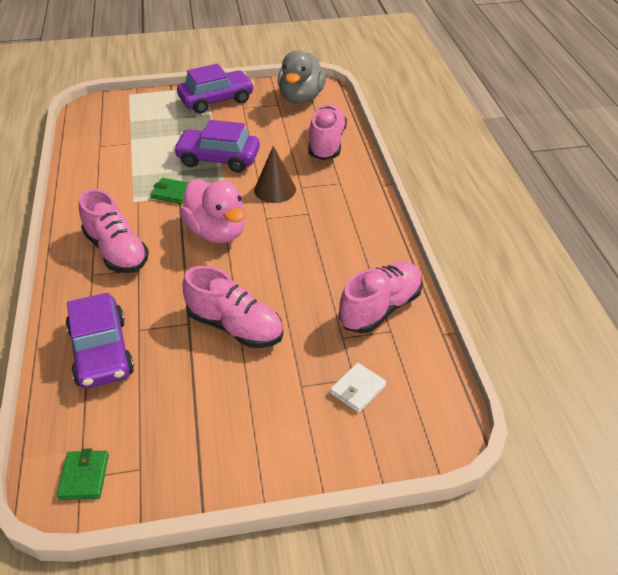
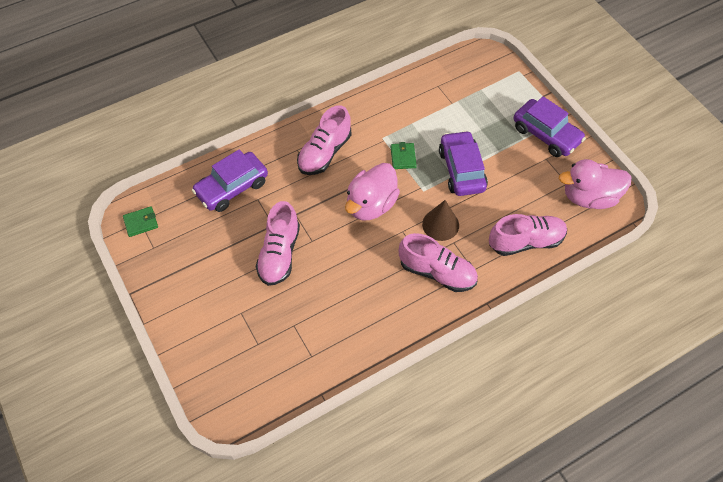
camera: 70 degrees right, 15 degrees up
grey duck [278,51,326,104] -> pink duck [559,159,631,209]
white wallet [330,363,386,413] -> none
pink shoe [339,261,423,333] -> pink shoe moved to [399,233,478,292]

